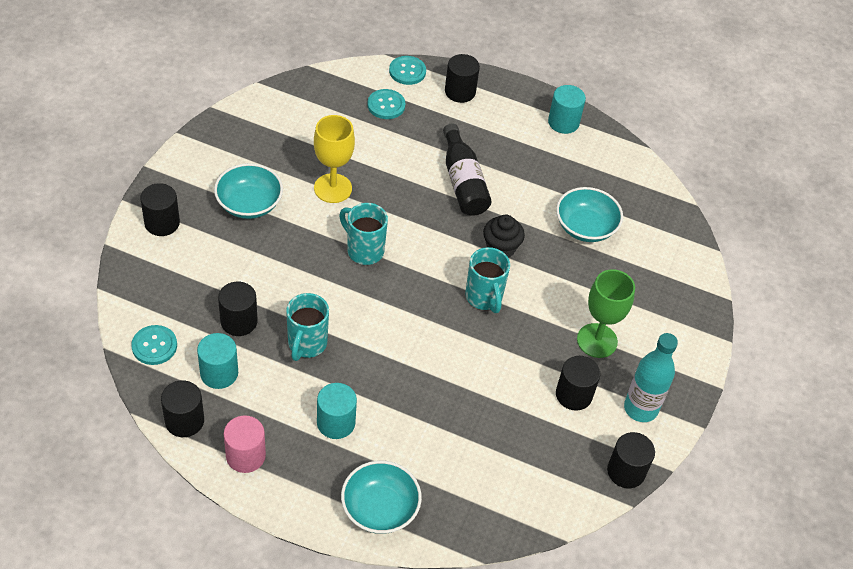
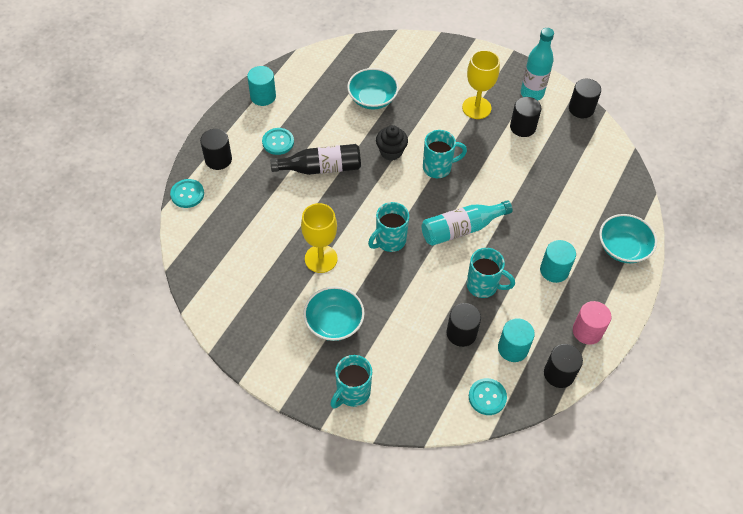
camera: 80 degrees left, 5 degrees up
black cylinder [140,183,180,236] -> turquoise mug [330,355,372,408]
turquoise button [367,89,405,119] -> turquoise button moved to [262,128,294,155]
green goblet [577,269,635,358] -> yellow goblet [462,50,500,119]
none -> turquoise bottle [422,200,513,246]

